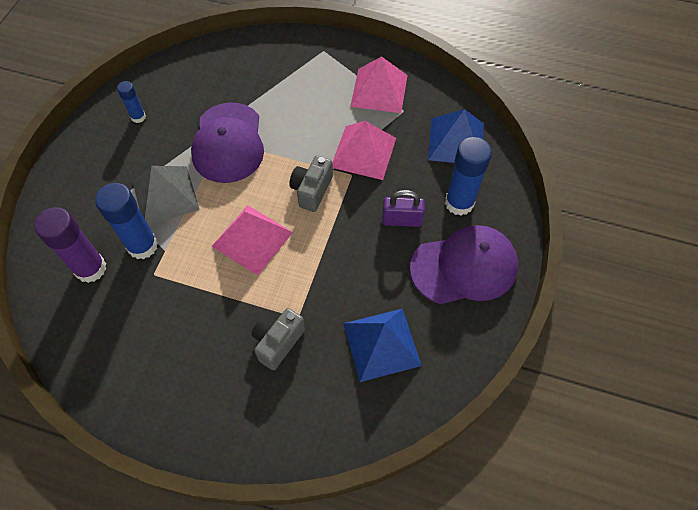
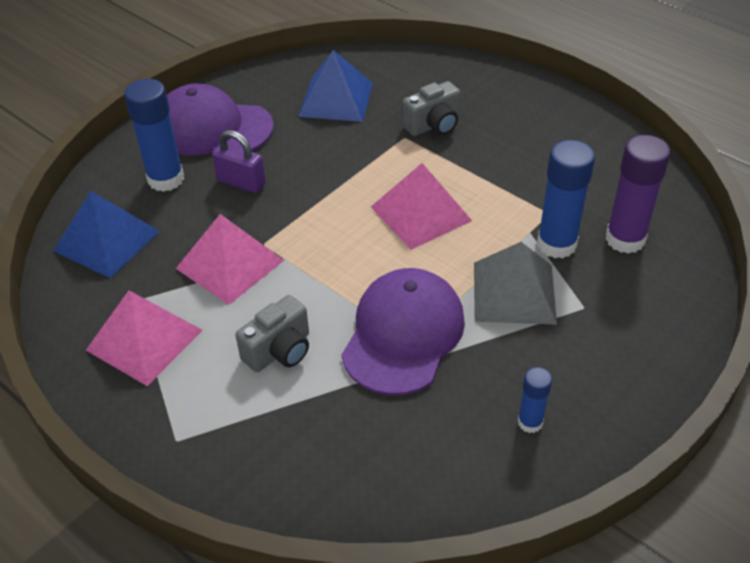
camera: 155 degrees left, 15 degrees down
grey camera [289,156,333,212] -> grey camera moved to [235,295,309,372]

